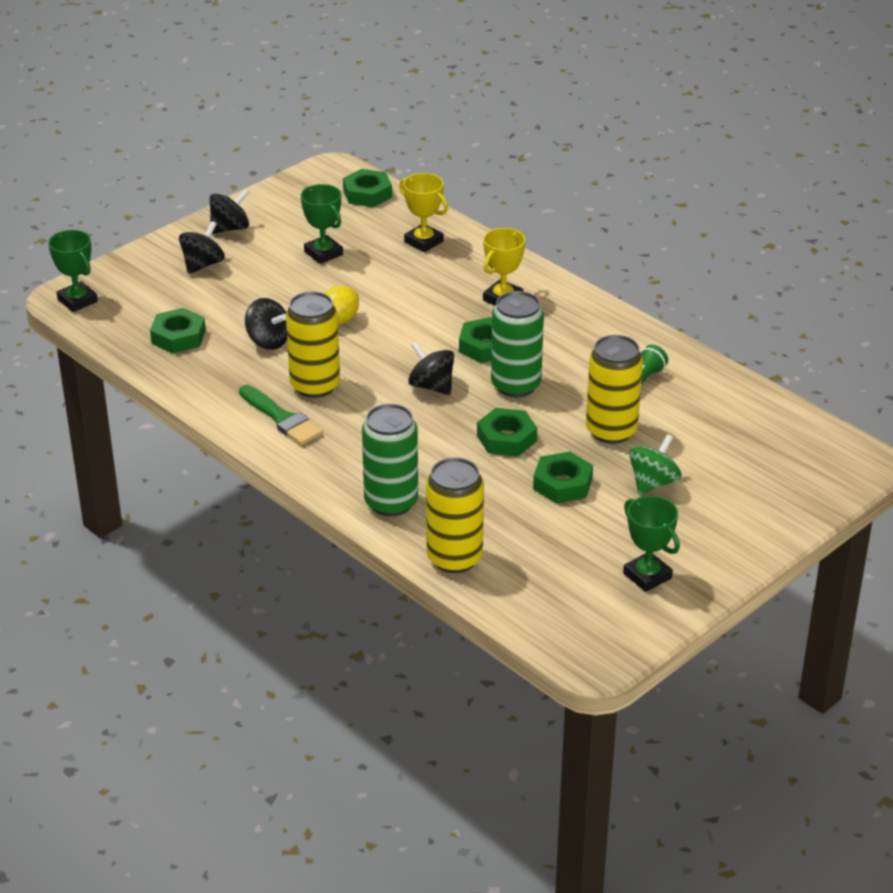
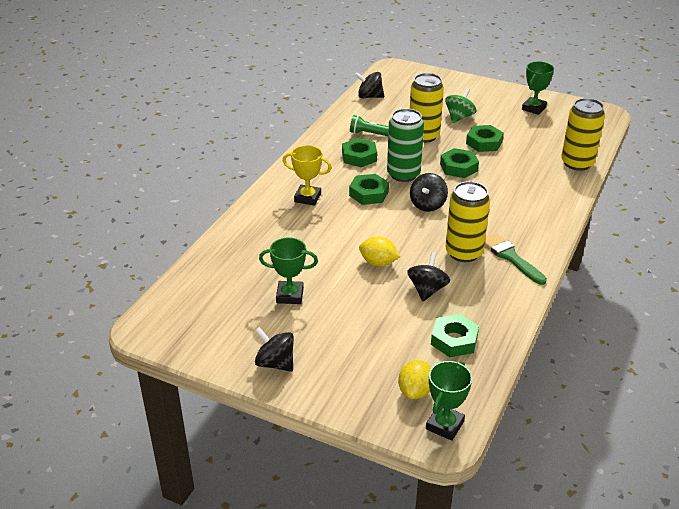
camera: 110 degrees left, 0 degrees up
black spinning top [179,221,225,274] -> black spinning top moved to [355,72,384,98]
green brush [239,385,323,445] -> green brush turned 60 degrees counterclockwise [485,233,547,285]
green trophy [301,184,343,264] -> green trophy turned 60 degrees clockwise [259,237,318,304]
green nut [343,169,392,207] -> green nut moved to [342,138,377,167]
green can [362,404,418,516] -> none
yellow trophy [399,173,448,252] -> none
green spinning top [629,434,681,495] -> green spinning top turned 105 degrees clockwise [445,88,476,123]
none -> yellow lemon [398,360,431,399]

